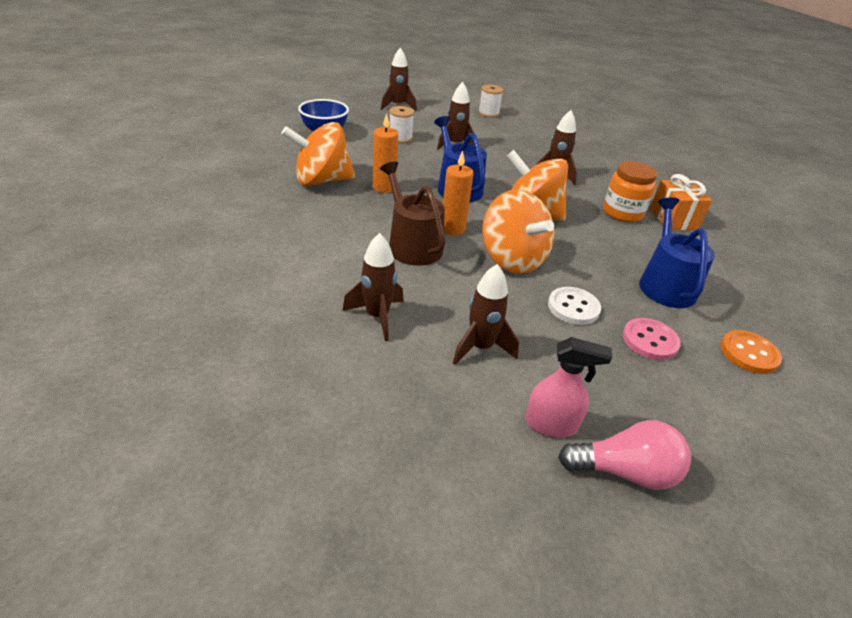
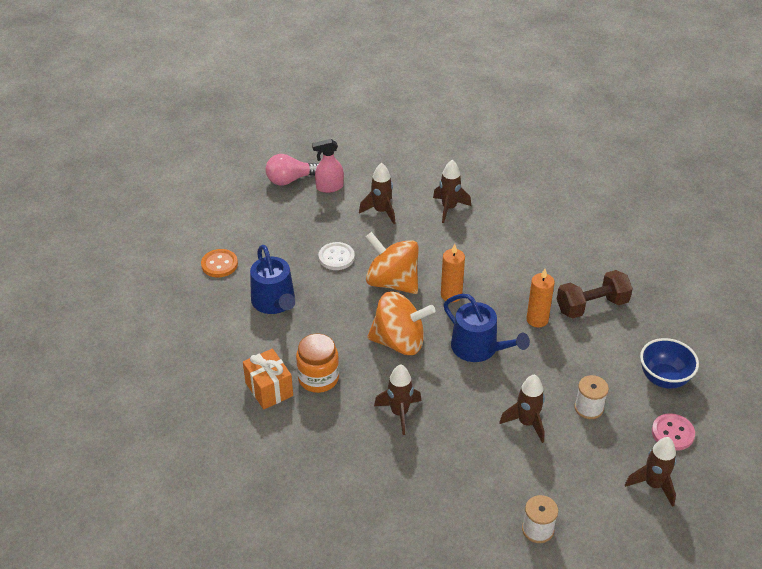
camera: 160 degrees right, 5 degrees up
orange spinning top [281,122,355,186] -> brown dumbbell [557,270,633,319]
brown watering can [380,162,445,266] -> none
pink button [623,318,681,360] -> pink button moved to [652,413,695,451]

